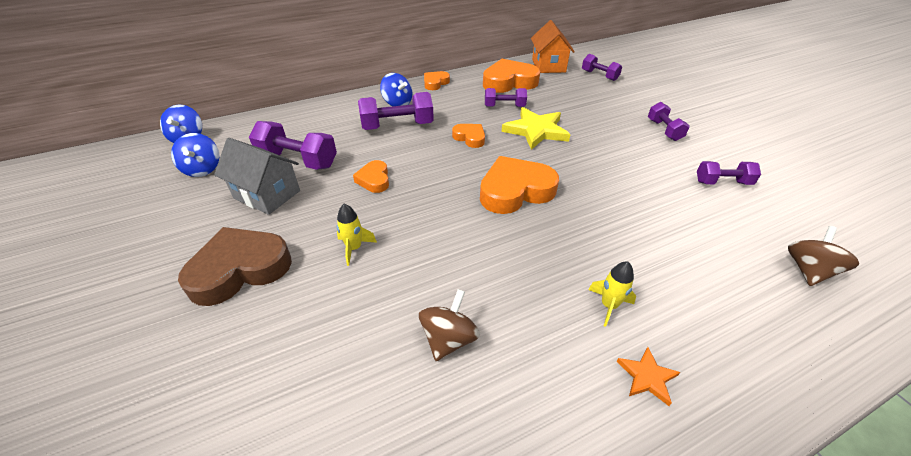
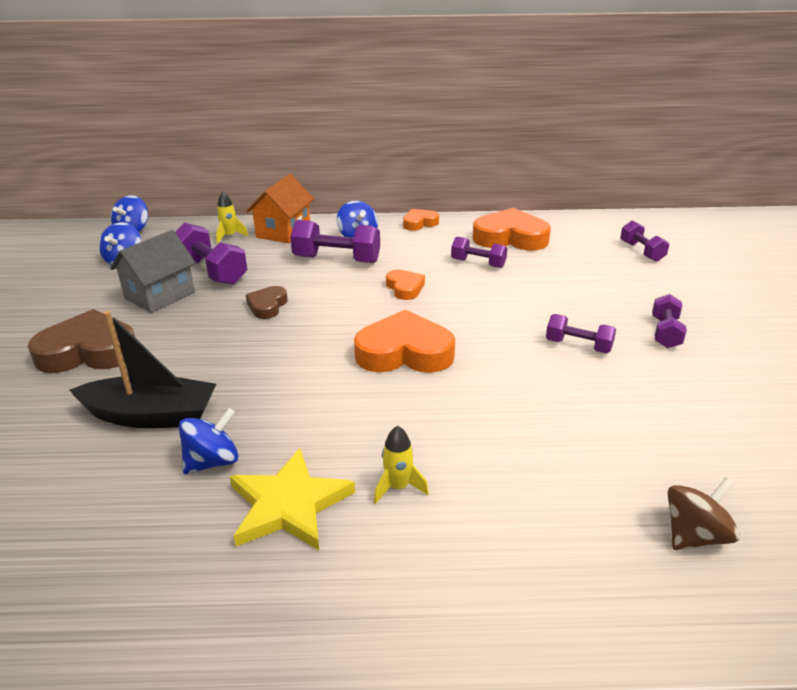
camera: 25 degrees right, 10 degrees down
grey house [214,138,300,215] -> grey house turned 75 degrees clockwise [110,230,196,313]
yellow rocket [337,204,377,266] -> yellow rocket moved to [216,192,248,244]
orange heart [353,160,389,193] -> brown heart [246,286,288,319]
brown spinning top [419,289,480,361] -> blue spinning top [179,408,238,474]
yellow star [501,107,571,150] -> yellow star moved to [230,448,355,550]
orange house [531,20,575,73] -> orange house moved to [246,174,314,243]
orange star [616,347,680,406] -> none
purple dumbbell [697,161,761,185] -> purple dumbbell moved to [546,314,616,353]
none -> black boat [70,311,216,428]

